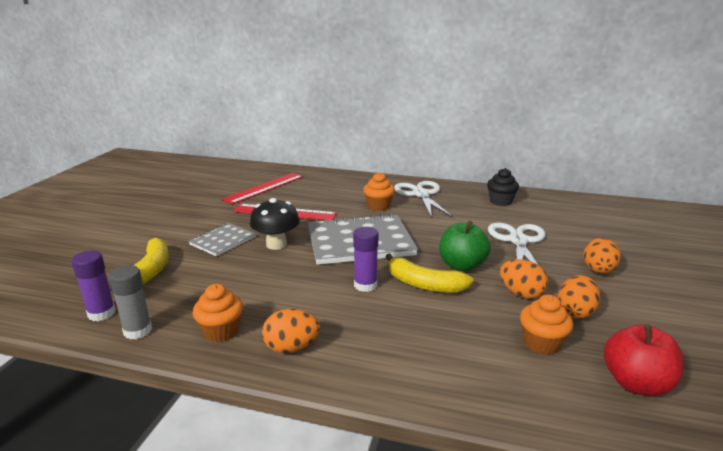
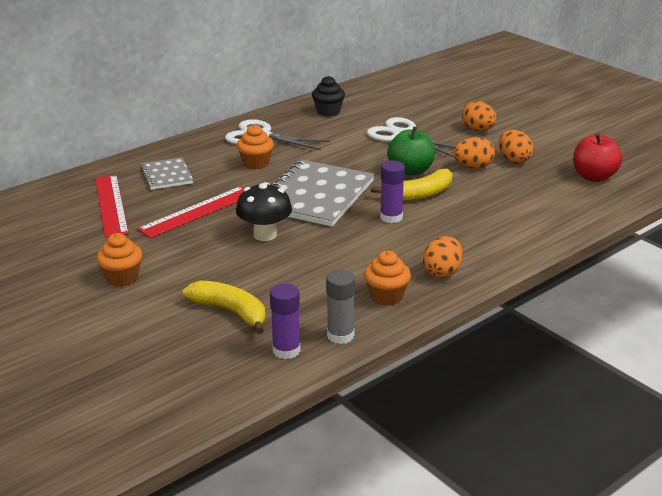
camera: 55 degrees left, 5 degrees up
grey notebook [189,223,256,256] -> grey notebook moved to [141,157,193,190]
orange cupcake [520,295,573,355] -> orange cupcake moved to [96,233,142,287]

